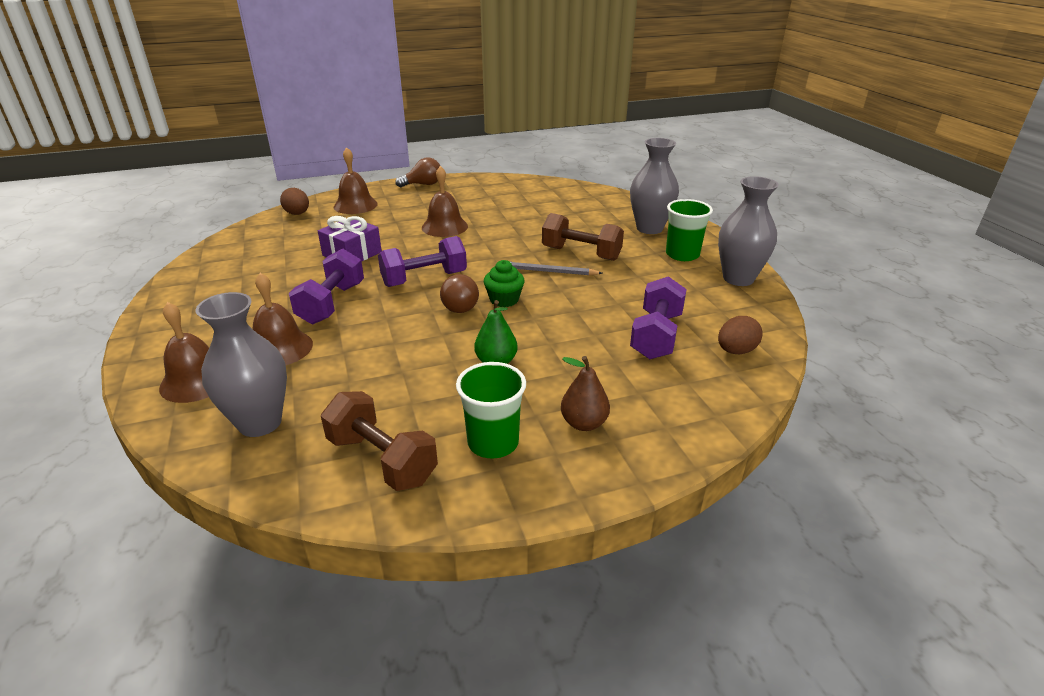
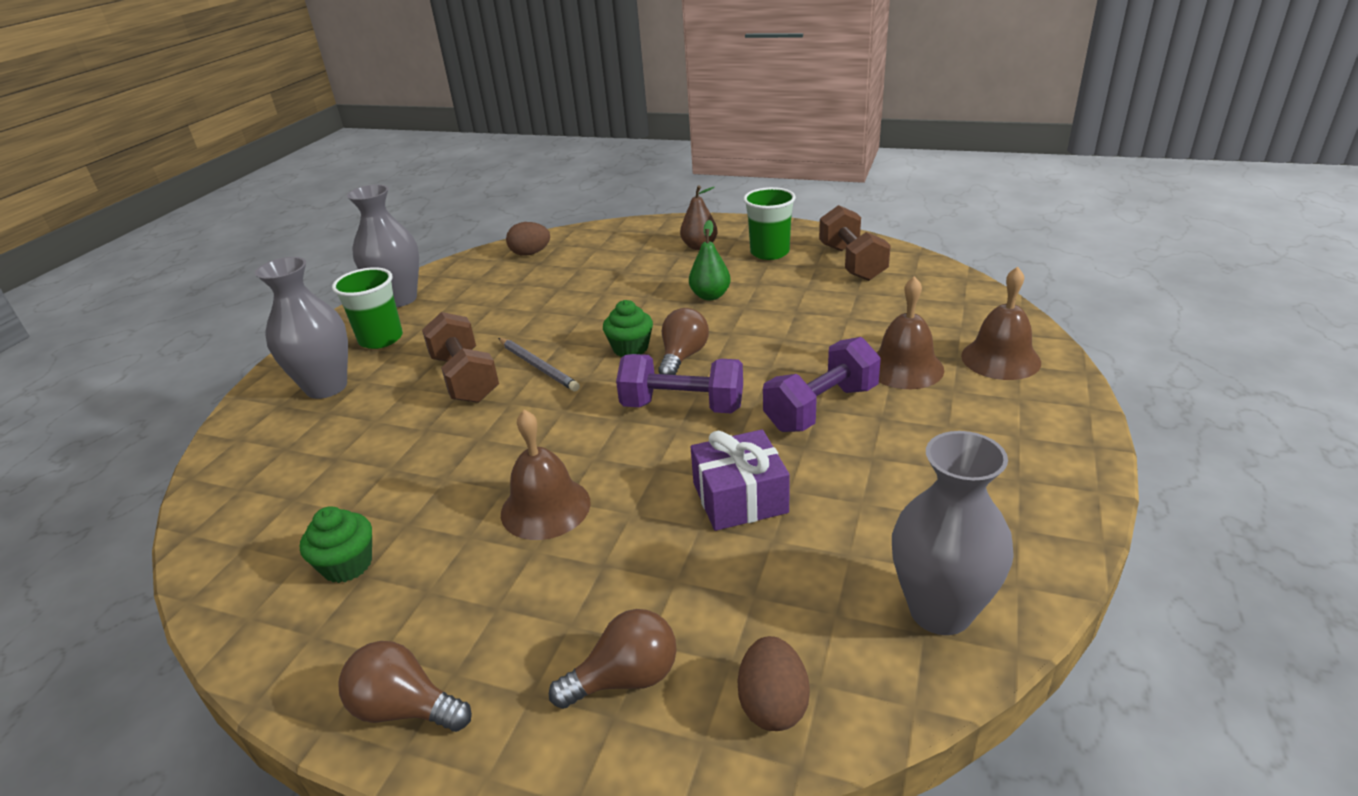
camera: 140 degrees left, 0 degrees up
grey vase [195,292,287,437] -> grey vase moved to [892,431,1014,635]
brown bell [334,147,378,214] -> brown light bulb [549,609,677,709]
purple dumbbell [630,276,687,359] -> none
none -> green cupcake [300,506,372,583]

